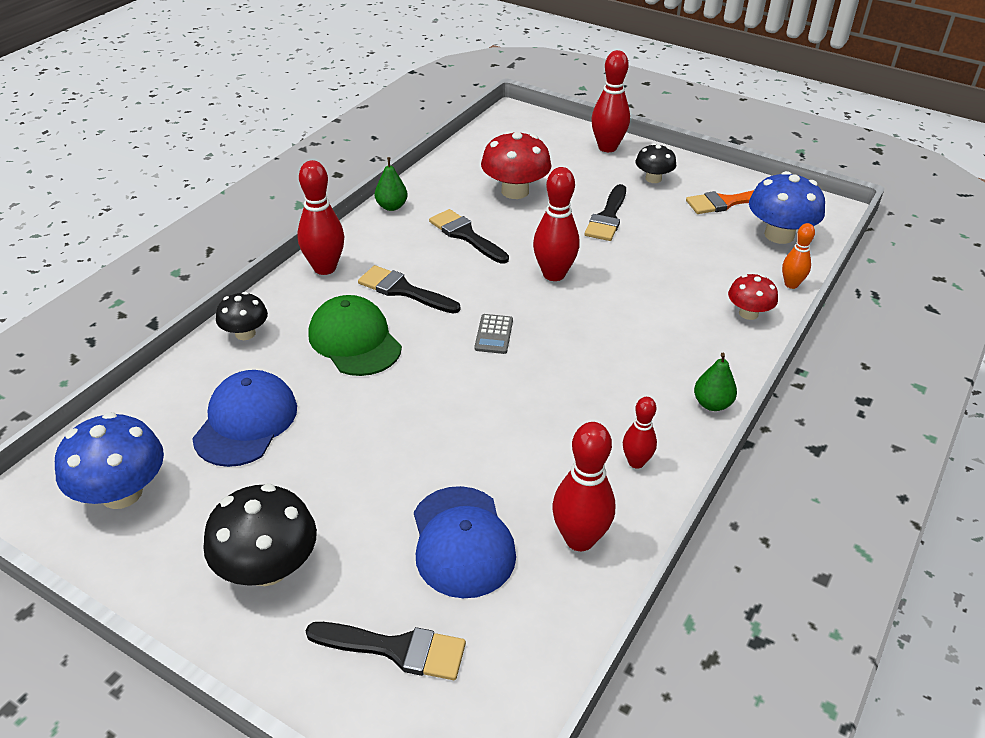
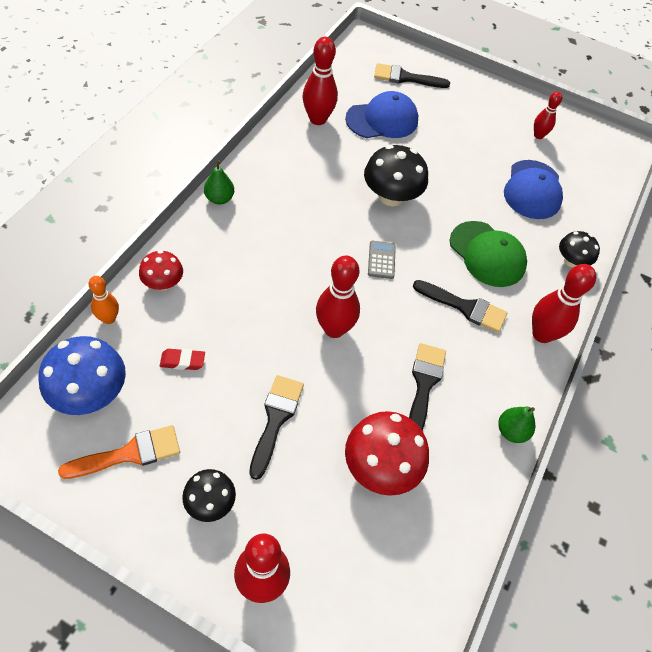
camera: 170 degrees right, 15 degrees up
blue mushroom [55,412,164,509] -> none
black mushroom [203,484,317,586] -> black mushroom moved to [364,145,428,206]
blue cap [414,486,516,598] -> blue cap turned 90 degrees clockwise [345,91,418,138]
black brush [429,209,509,264] -> black brush turned 120 degrees counterclockwise [409,343,446,431]
red bowling pin [623,397,657,469] -> red bowling pin moved to [534,91,562,139]
none -> red eraser [160,349,205,370]

